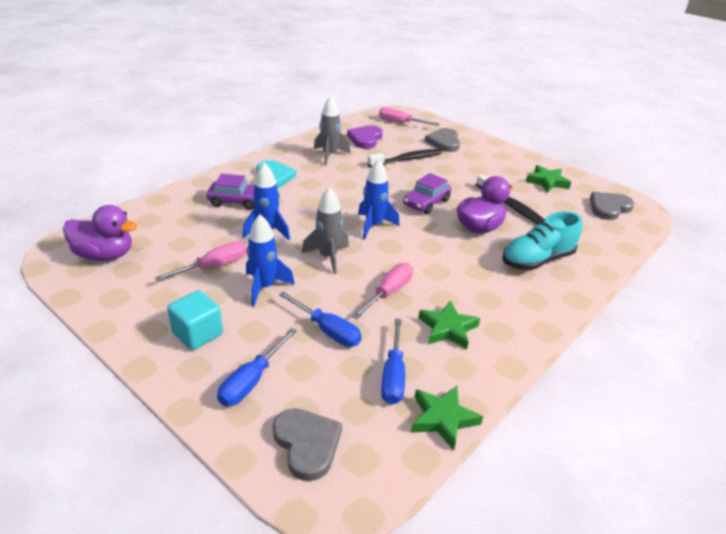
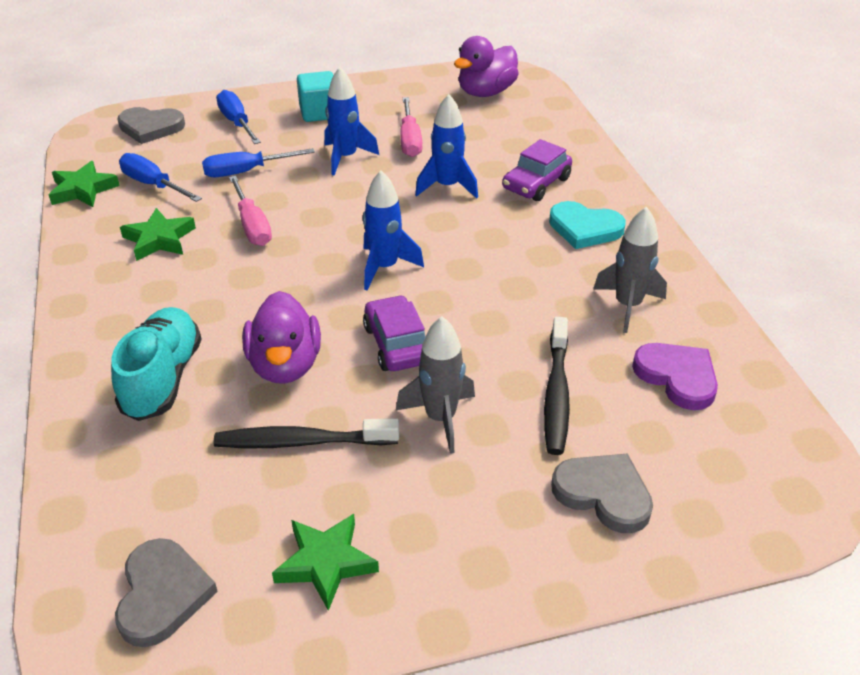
camera: 125 degrees right, 5 degrees up
grey rocket [302,187,349,274] -> grey rocket moved to [396,316,475,454]
pink screwdriver [379,107,439,126] -> none

